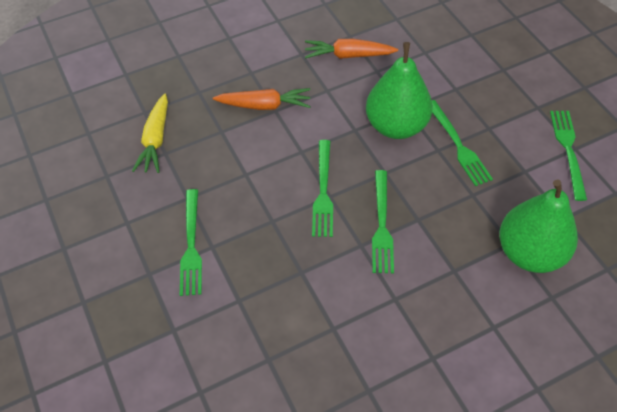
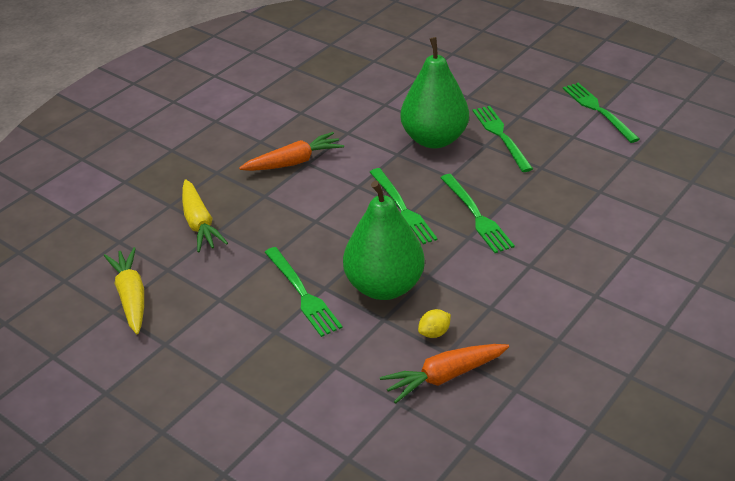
camera: 25 degrees left, 15 degrees down
orange carrot [305,39,398,59] -> orange carrot moved to [380,344,509,404]
green fork [432,100,493,186] -> green fork turned 150 degrees counterclockwise [472,106,533,172]
green pear [499,179,578,273] -> green pear moved to [343,181,425,300]
none -> yellow carrot [104,247,144,334]
none -> yellow lemon [418,309,451,338]

